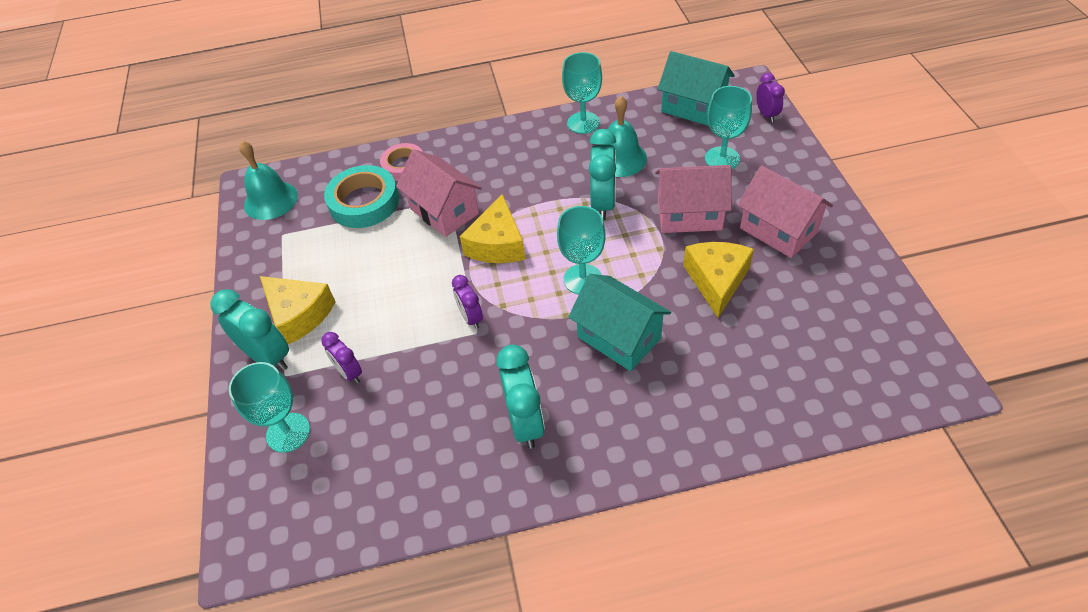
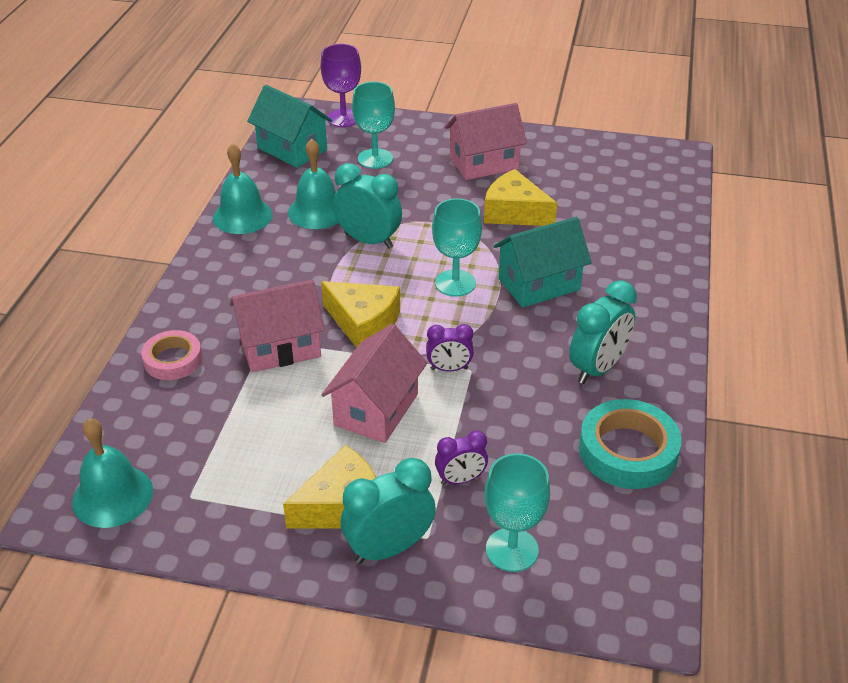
camera: 70 degrees left, 10 degrees down
turquoise tape [324,165,399,228] -> turquoise tape moved to [579,399,682,489]
turquoise clock [496,344,545,449] -> turquoise clock turned 120 degrees clockwise [569,280,637,384]
turquoise goblet [562,52,602,134] -> turquoise bell [213,143,273,234]
pink house [655,165,732,233] -> pink house moved to [321,324,427,443]
turquoise house [658,51,735,126] -> turquoise house turned 75 degrees clockwise [247,85,332,168]
purple clock [756,73,785,122] -> purple goblet [320,44,361,127]

